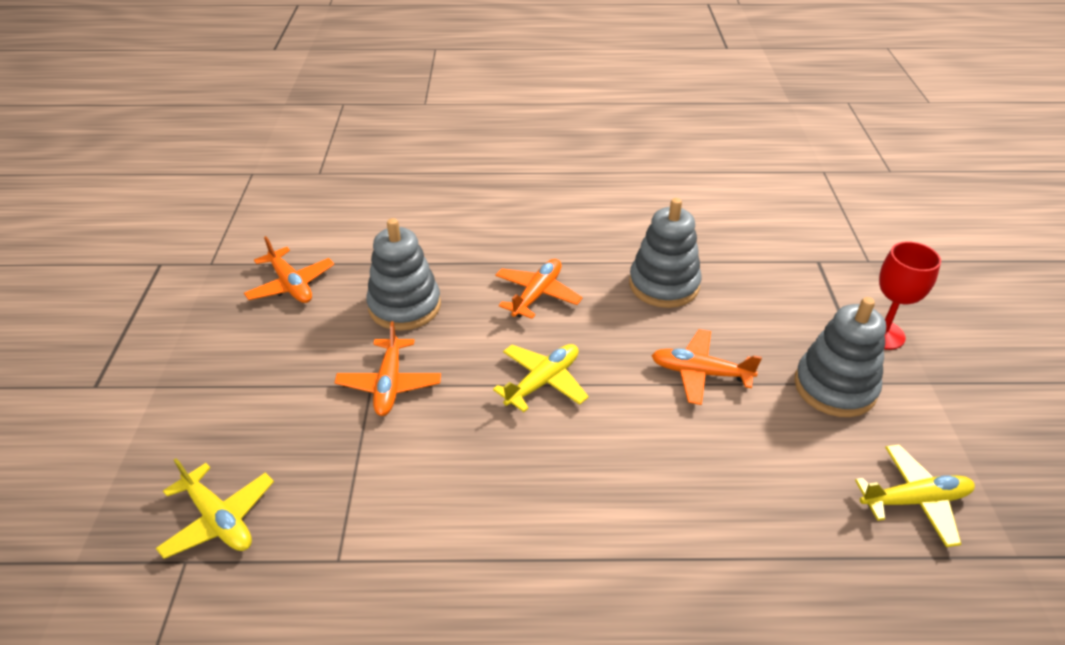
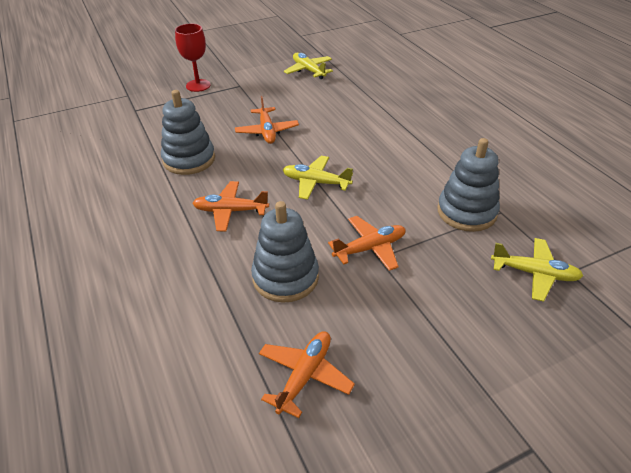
camera: 115 degrees left, 0 degrees up
yellow plane [156,458,274,559] -> yellow plane turned 90 degrees clockwise [491,238,583,302]
grey stacking toy [794,297,886,417] -> grey stacking toy moved to [437,138,500,232]

